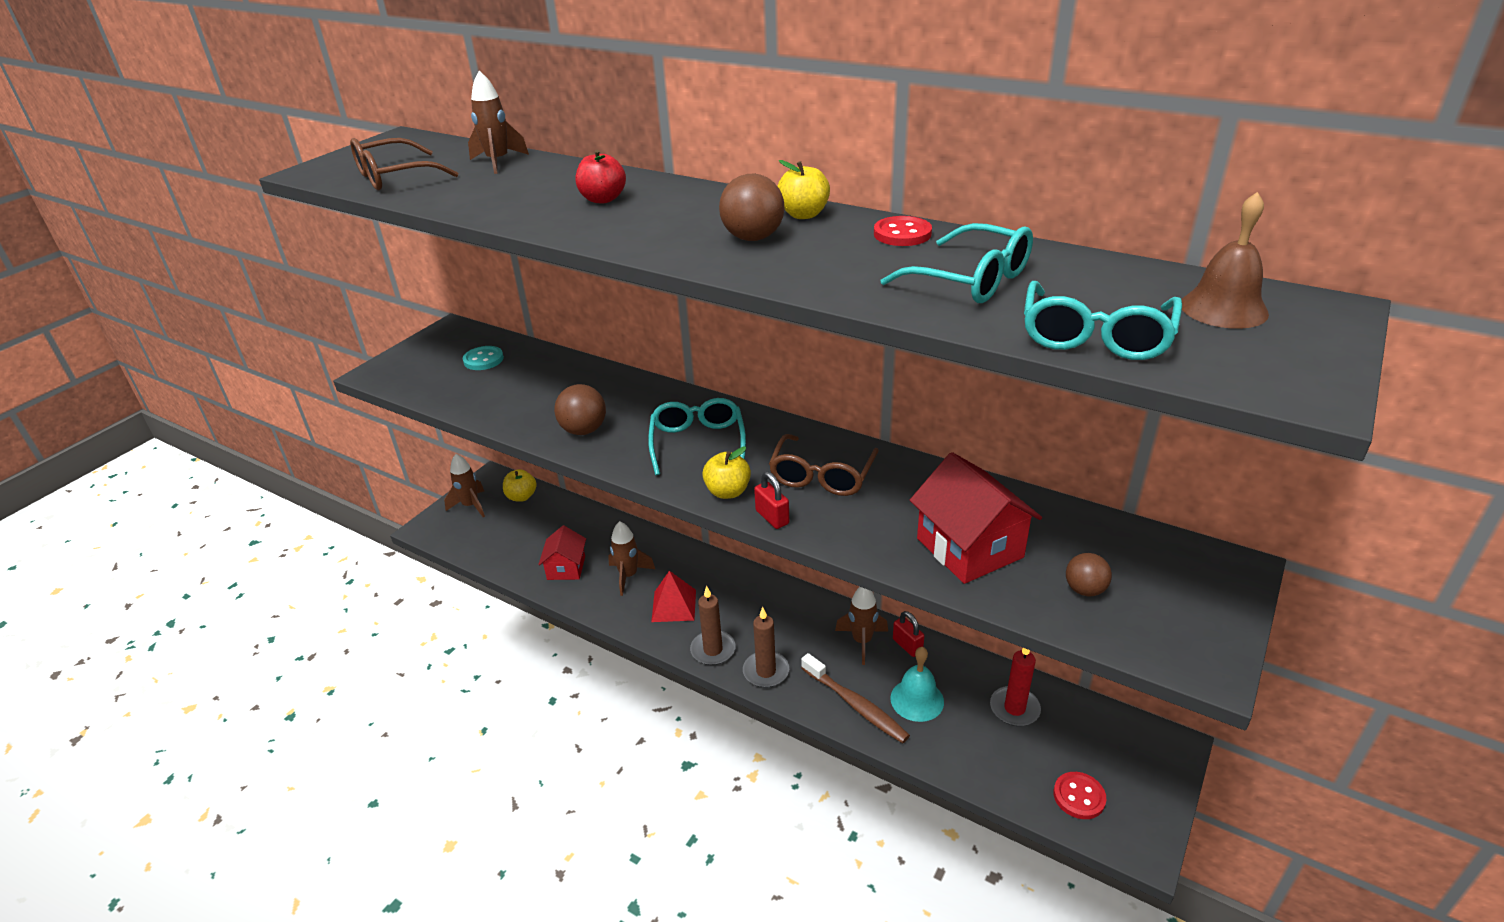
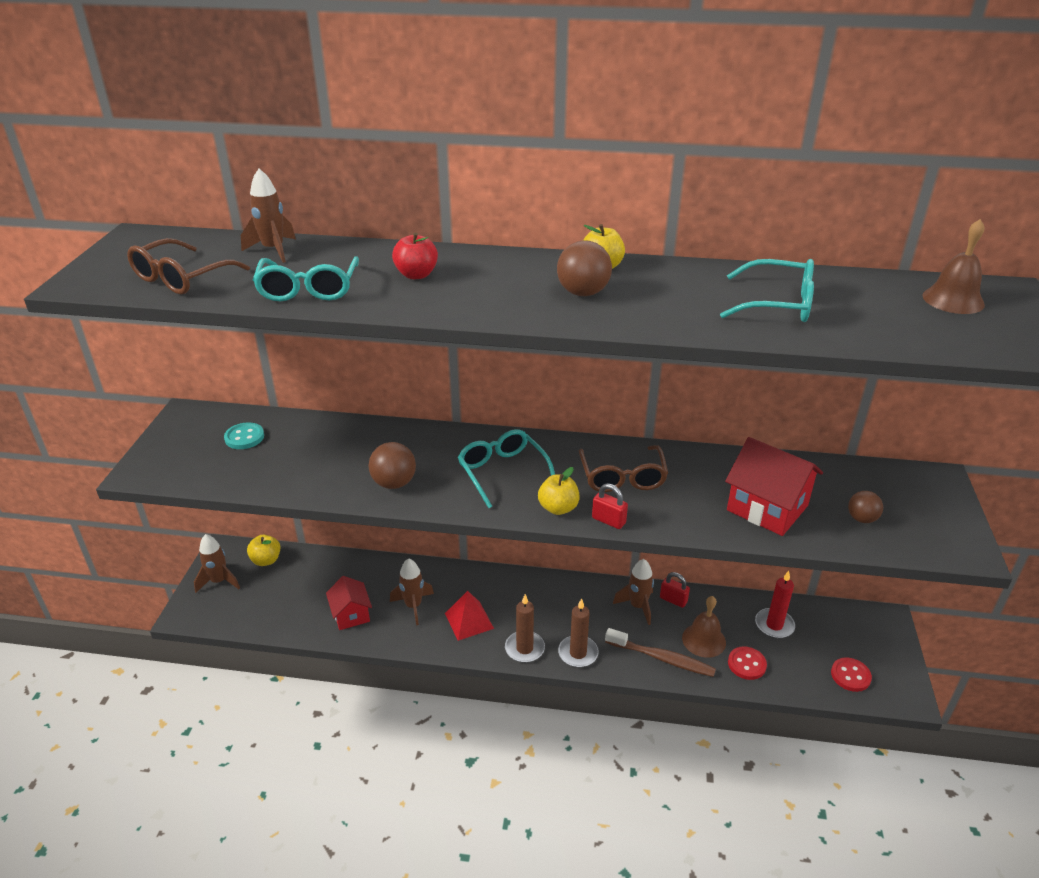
camera: 25 degrees left, 0 degrees up
red button [874,216,932,246] -> red button moved to [728,646,767,680]
turquoise bell [890,647,944,722] -> brown bell [682,596,726,658]
turquoise glasses [1024,281,1182,360] -> turquoise glasses moved to [253,256,359,301]

